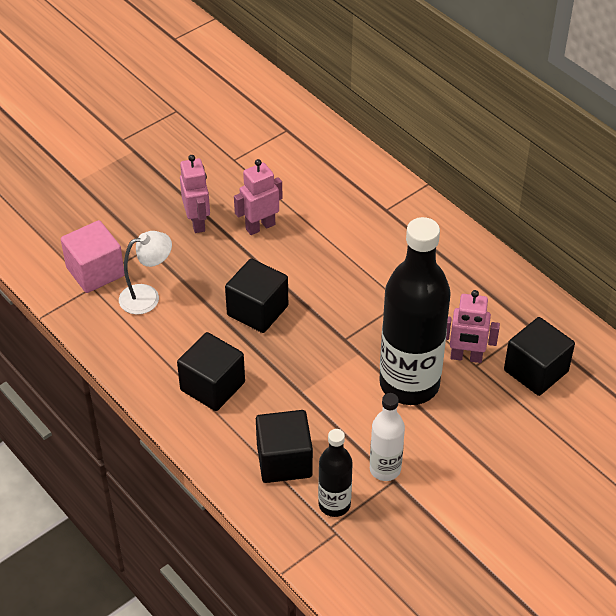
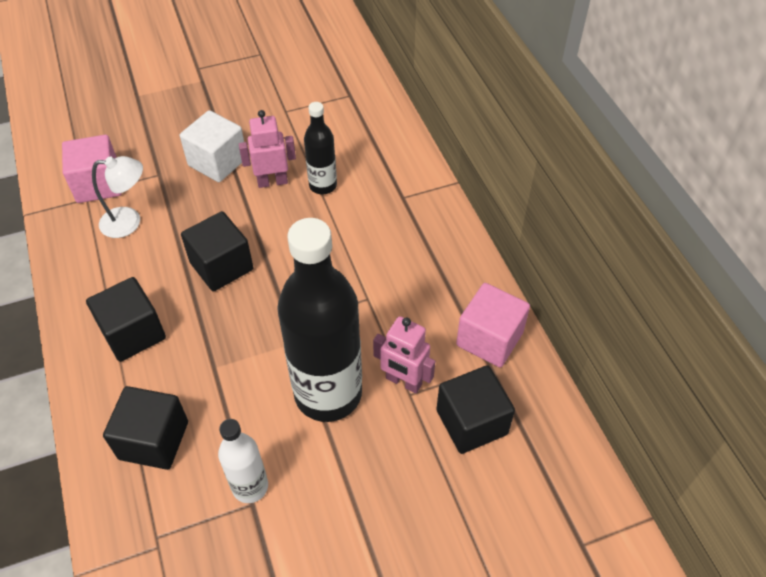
camera: 20 degrees right, 5 degrees up
pink robot [180,155,210,233] -> white cube [180,110,244,182]
black bottle [318,429,353,517] -> black bottle moved to [304,102,337,194]
none -> pink cube [456,283,530,367]

